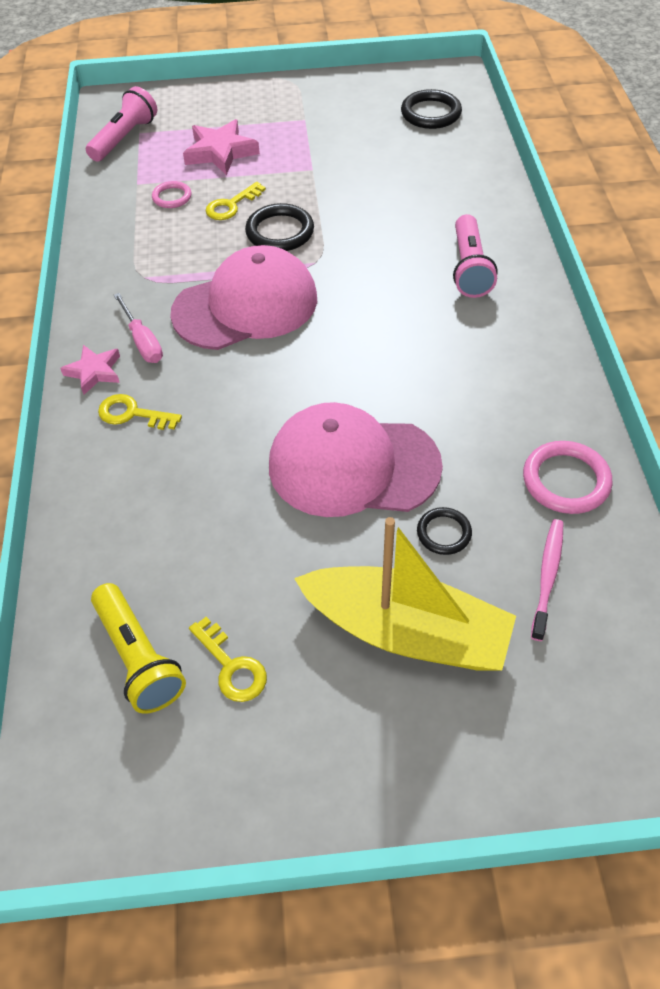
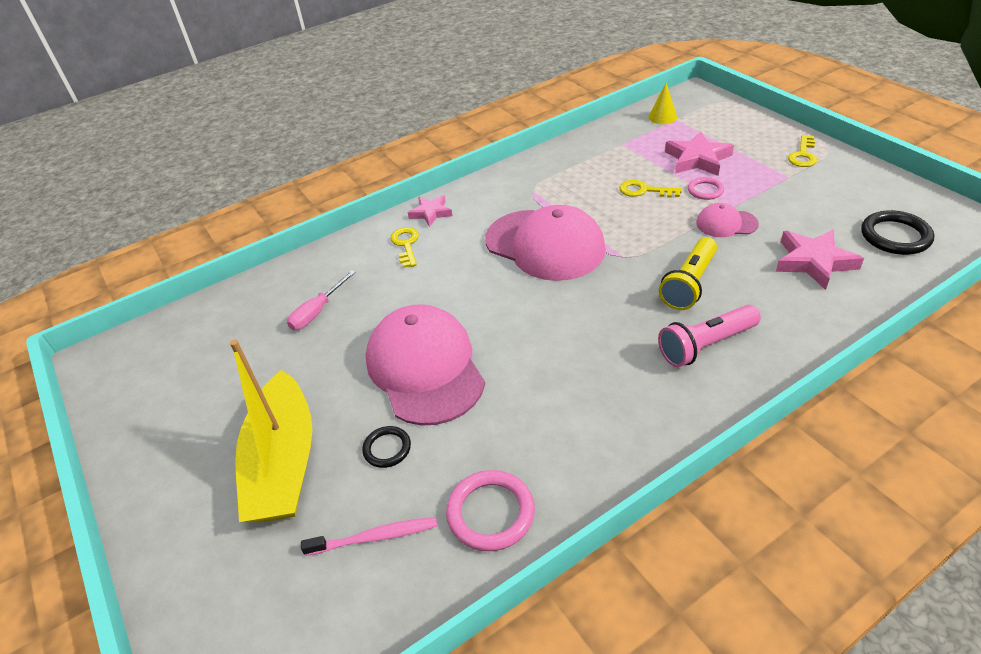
camera: 65 degrees right, 10 degrees down
pink flashlight [86,86,157,162] -> yellow cone [649,83,677,124]
yellow flashlight [91,583,186,714] -> yellow flashlight moved to [659,237,717,310]
pink screwdriver [114,293,163,363] -> pink screwdriver moved to [287,270,356,330]
pink ring [152,181,192,208] -> pink ring moved to [688,177,724,200]
yellow key [189,617,267,702] -> yellow key moved to [788,135,817,167]
black ring [245,203,314,251] -> none
none -> pink cap [696,203,759,237]
none -> pink star [776,229,864,290]

